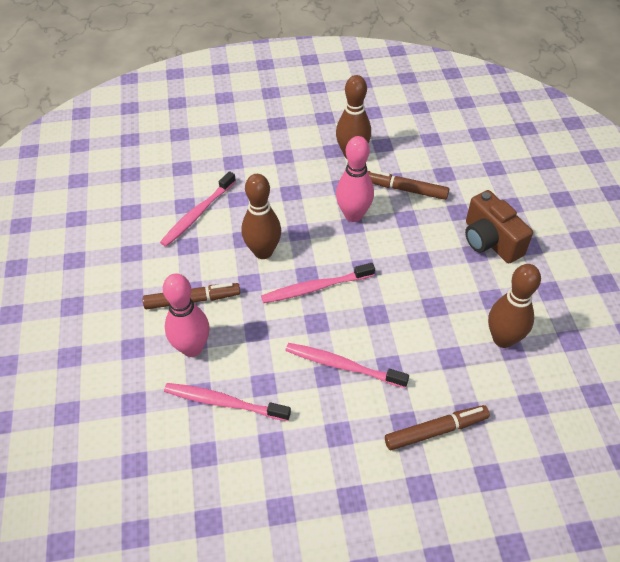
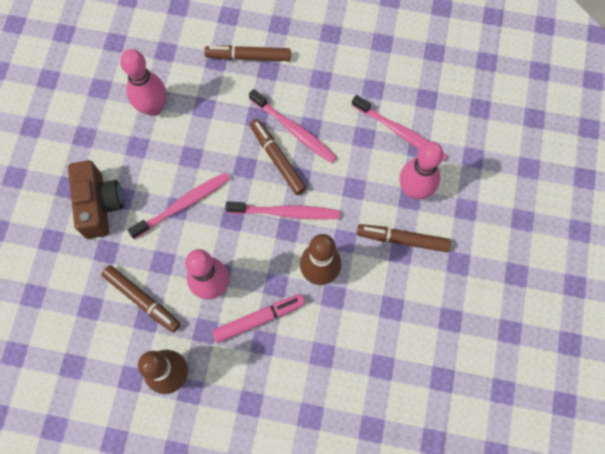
camera: 160 degrees left, 20 degrees up
pink toothbrush [160,171,236,247] -> pink toothbrush moved to [128,172,230,239]
brown bowling pin [488,264,541,348] -> pink bowling pin [120,49,166,116]
none -> pink marker [212,294,305,343]
none -> brown marker [250,119,306,195]

